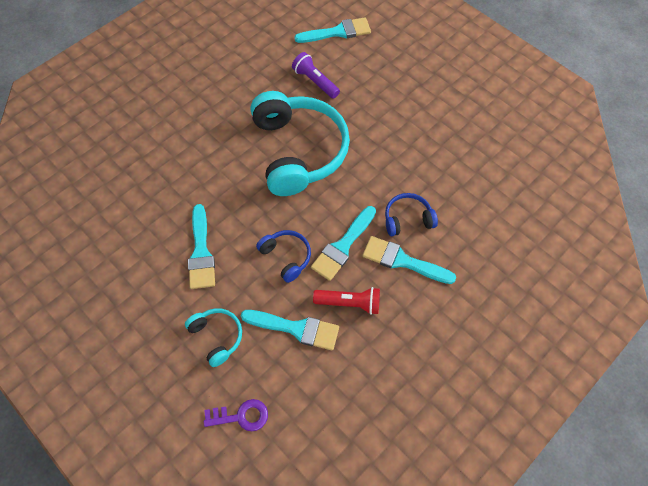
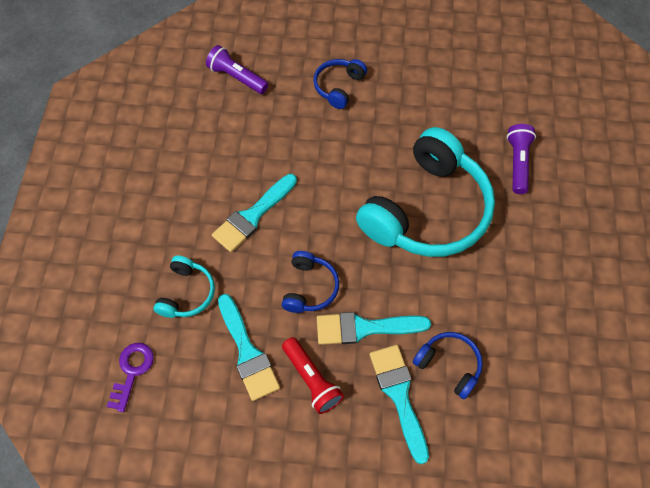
camera: 50 degrees right, 0 degrees up
purple key [204,399,268,431] -> purple key turned 120 degrees counterclockwise [107,343,154,412]
turquoise brush [294,17,371,43] -> none
none -> purple flashlight [206,45,269,94]
none -> blue headphones [313,59,367,109]

